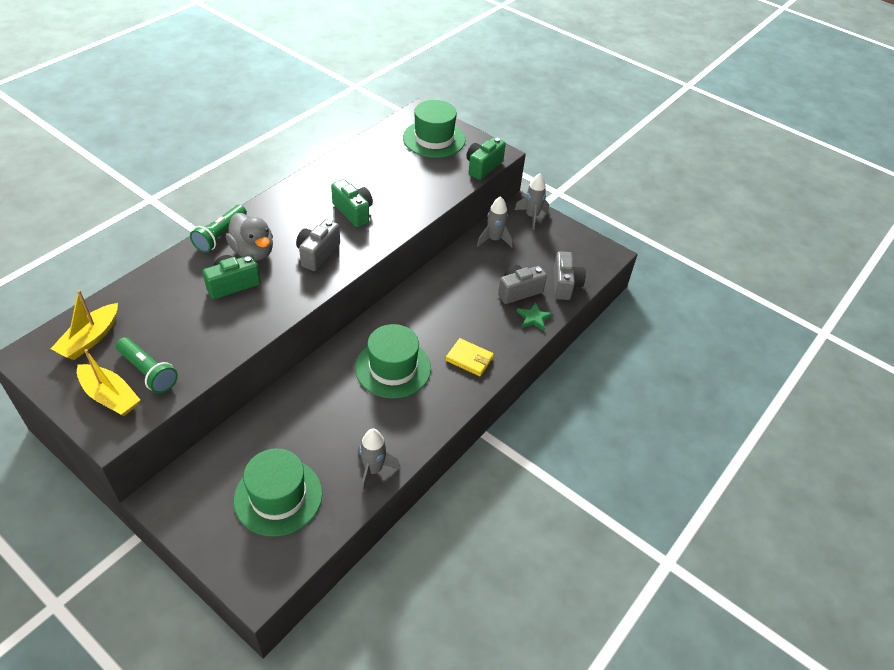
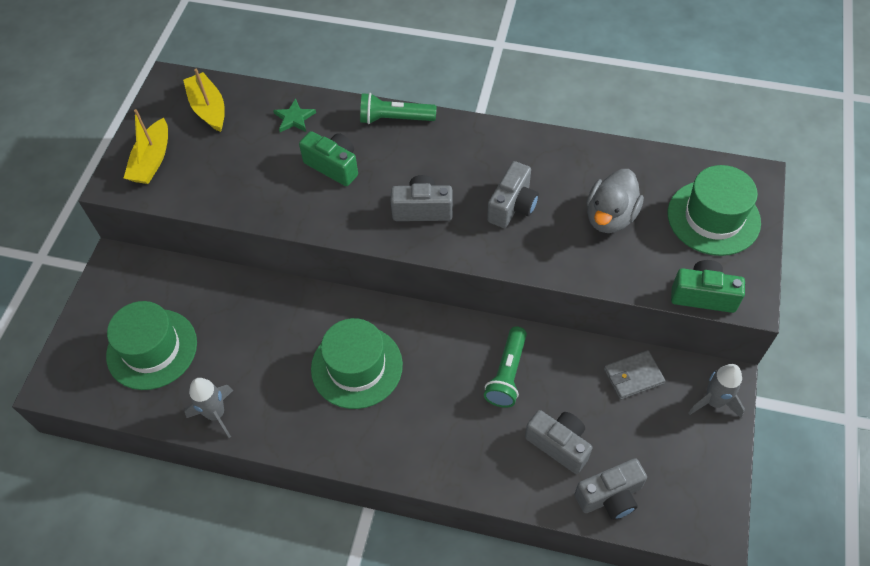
camera: 70 degrees right, 10 degrees up
yellow boat [51,290,118,360] -> yellow boat turned 60 degrees clockwise [183,69,225,132]
green flashlight [116,337,178,394] -> green flashlight moved to [484,326,527,408]
grey duck [226,213,273,261] -> grey duck moved to [587,169,644,233]
green camera [331,179,373,227] -> grey camera [487,161,539,228]
yellow wallet [446,338,494,376] -> none
grey rocket [477,196,513,248] -> grey wallet [604,350,665,400]
green star [517,302,553,331] -> green star moved to [273,98,316,132]

